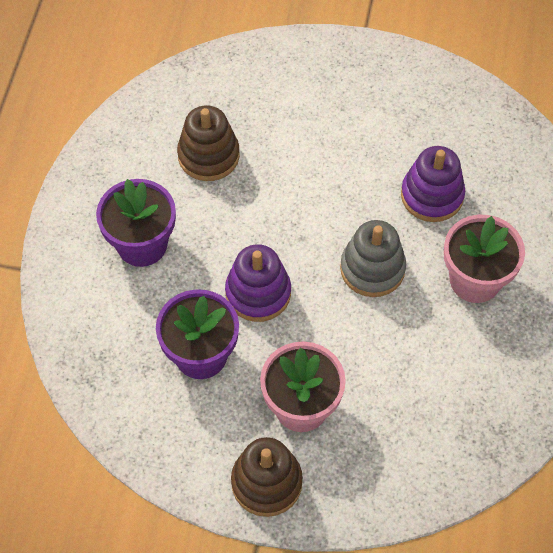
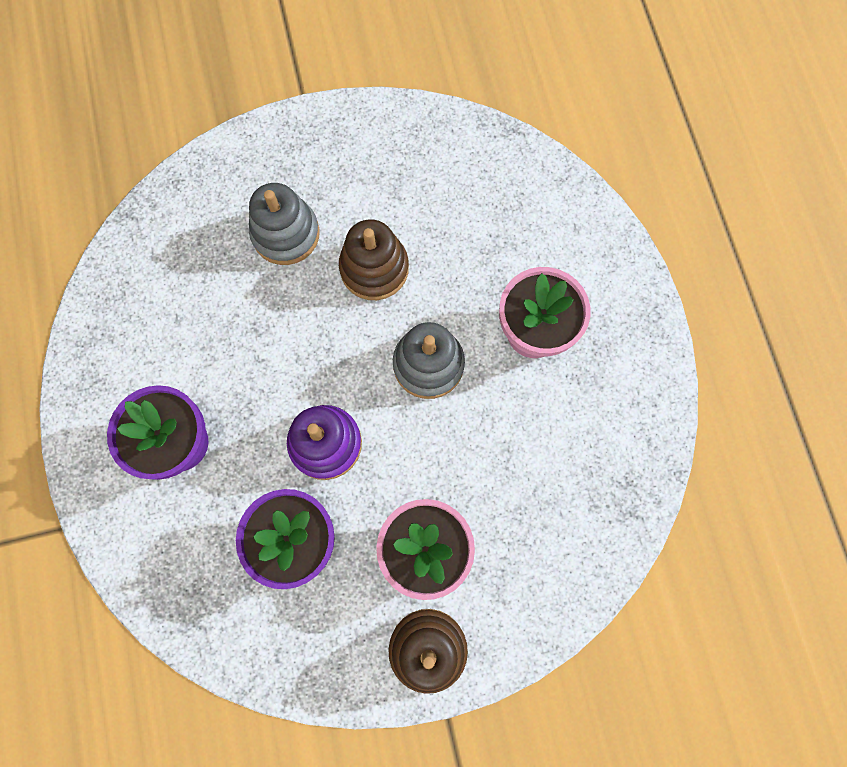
camera: 25 degrees left, 15 degrees up
brown stacking toy [177,106,240,181] -> brown stacking toy moved to [339,219,409,300]
purple stacking toy [401,146,465,222] -> none
none -> grey stacking toy [249,183,320,265]

